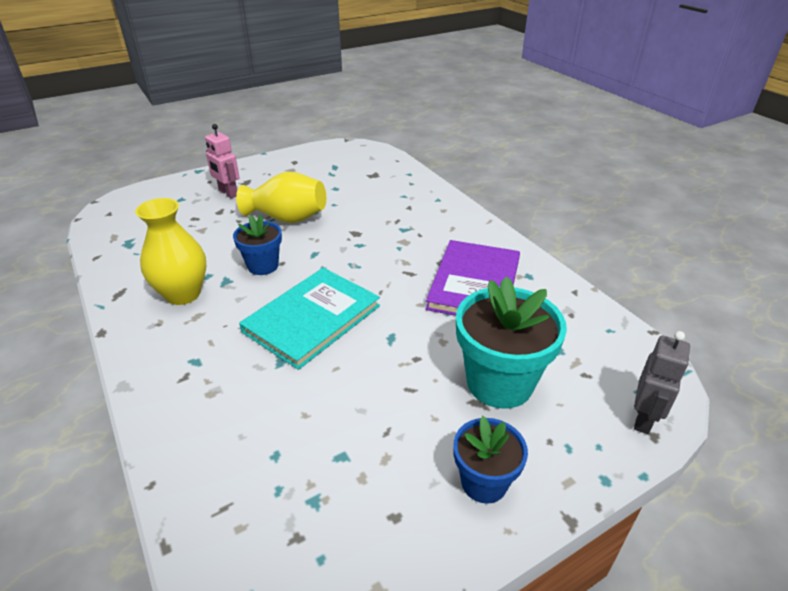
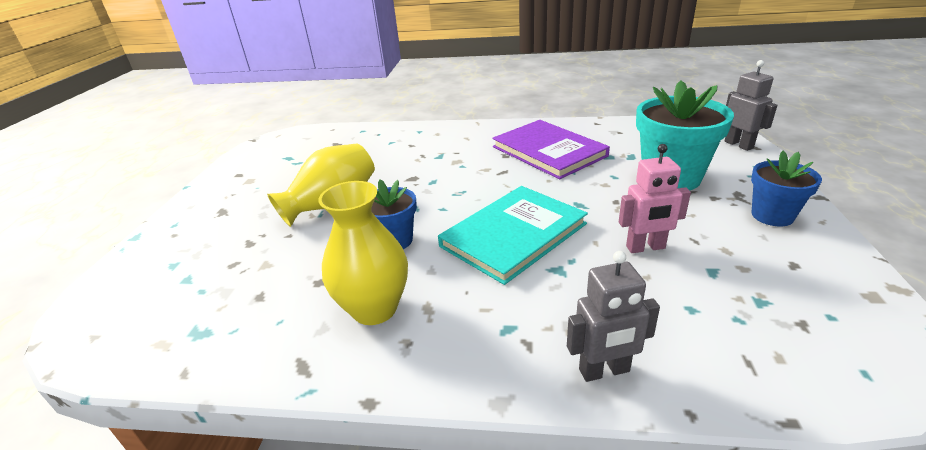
camera: 50 degrees left, 5 degrees down
pink robot [205,124,239,199] -> pink robot moved to [619,144,691,253]
turquoise book [239,268,380,370] -> turquoise book turned 60 degrees clockwise [438,186,588,285]
none -> grey robot [567,251,660,382]

